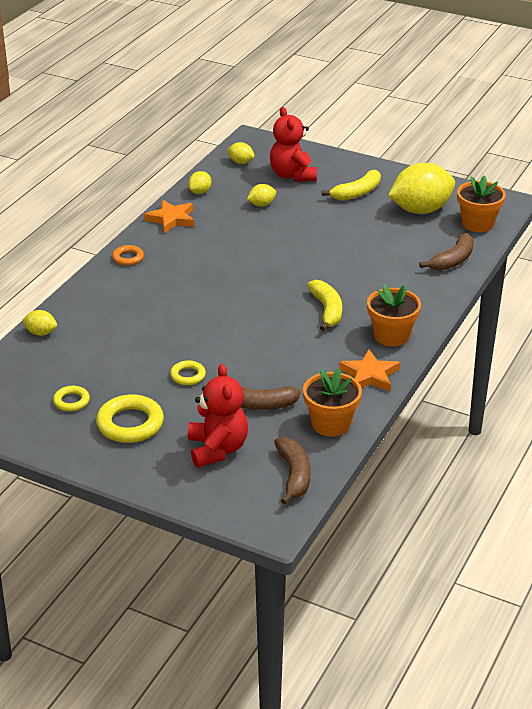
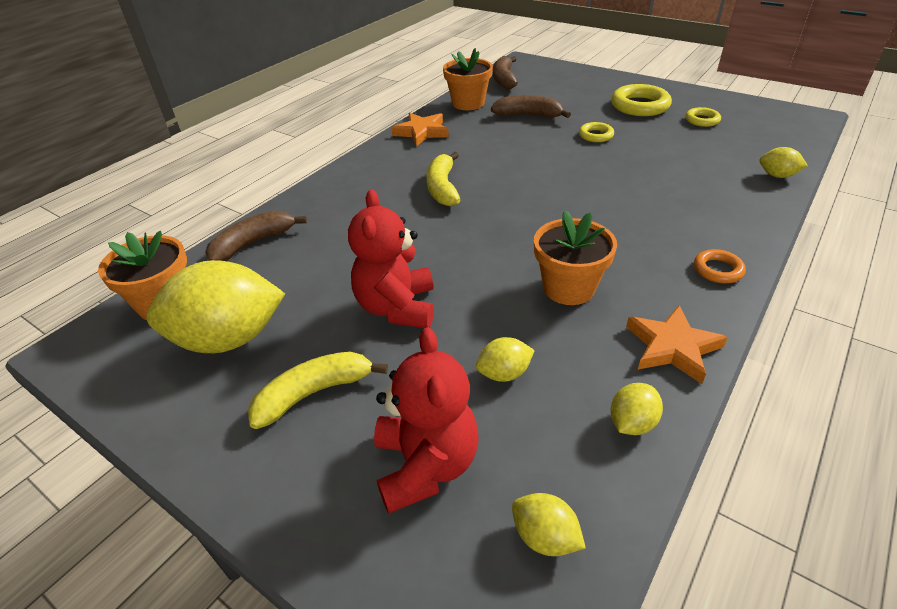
camera: 170 degrees left, 5 degrees up
red teddy bear [188,364,248,468] -> red teddy bear moved to [348,189,434,328]
orange flower pot [367,284,421,347] -> orange flower pot moved to [534,210,617,305]

